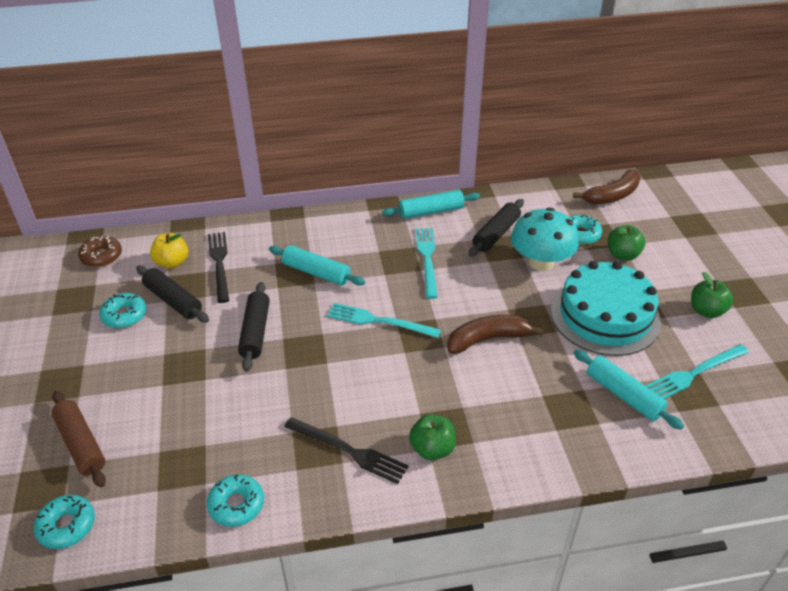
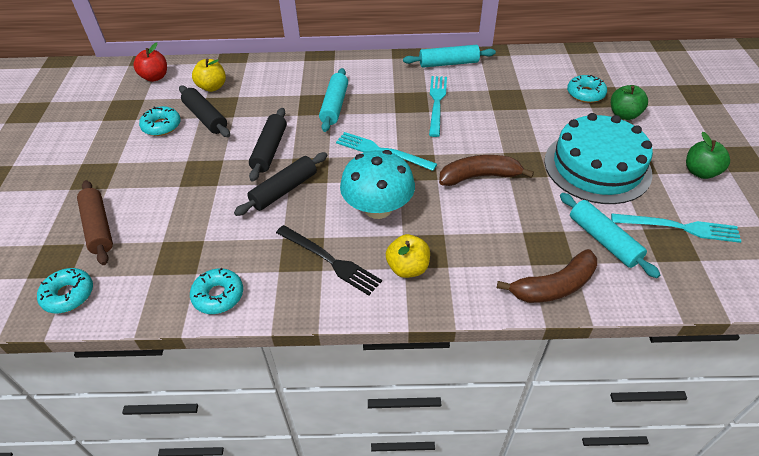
camera: 10 degrees right, 5 degrees up
brown donut [78,235,122,267] -> red apple [133,43,167,82]
black fork [208,232,229,303] -> none
turquoise rolling pin [269,245,365,286] -> turquoise rolling pin turned 60 degrees clockwise [319,68,348,132]
green apple [409,414,456,460] -> yellow apple [386,234,430,278]
black rolling pin [468,199,524,257] -> black rolling pin moved to [234,152,327,216]
turquoise mushroom [511,208,579,271] -> turquoise mushroom moved to [340,150,415,219]
brown banana [573,169,640,205] -> brown banana moved to [497,249,597,303]
turquoise fork [646,344,749,399] -> turquoise fork turned 150 degrees counterclockwise [611,213,742,243]

